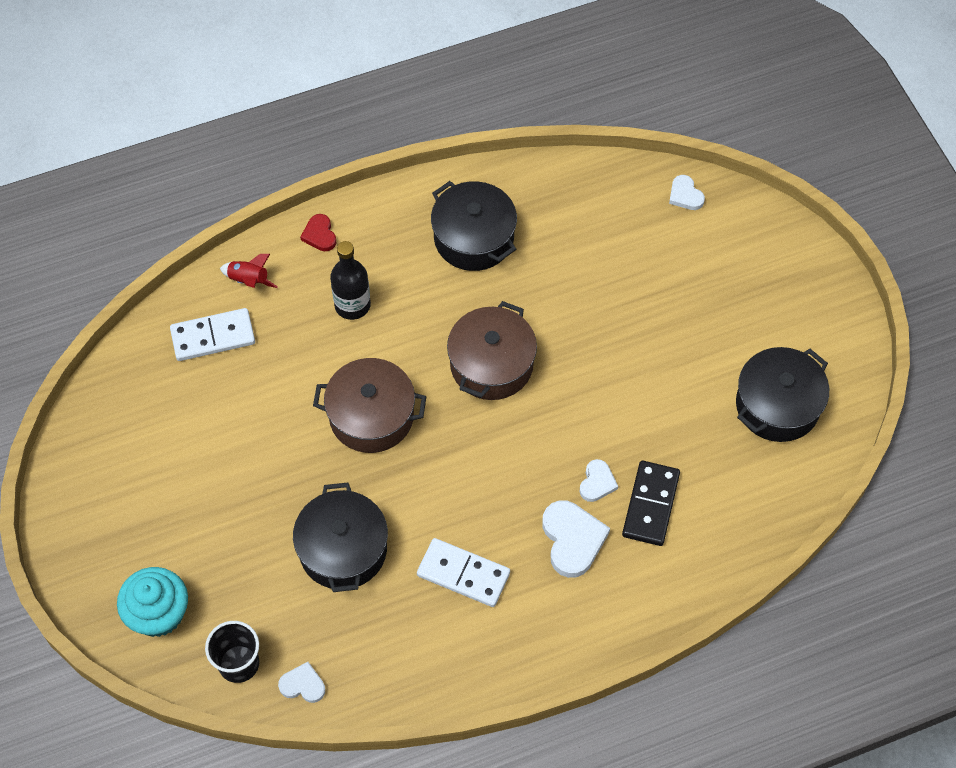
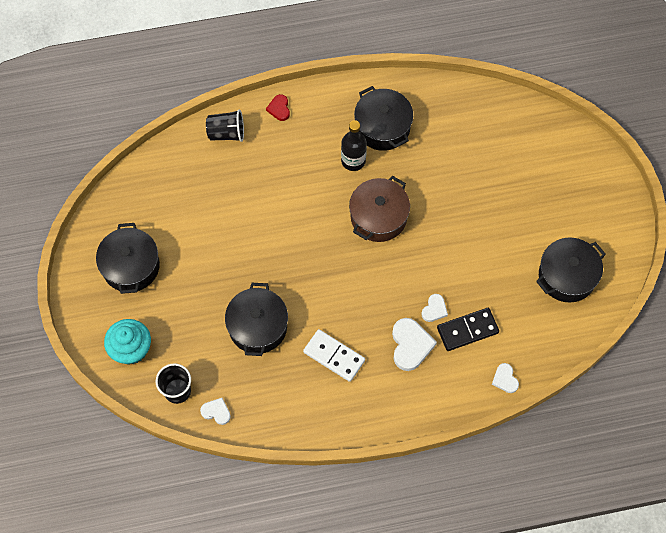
camera: 10 degrees right, 5 degrees up
white domino [170,308,255,361] -> none
red rocket [220,254,278,288] -> black cup [206,110,244,142]
brown pot [313,358,427,453] -> none
black bottle [330,241,371,320] -> black bottle moved to [341,120,367,171]
black domino [622,461,680,546] -> black domino turned 45 degrees clockwise [437,308,499,351]
white heart [669,175,705,210] -> white heart moved to [492,363,519,393]
none -> black pot [96,223,160,294]

